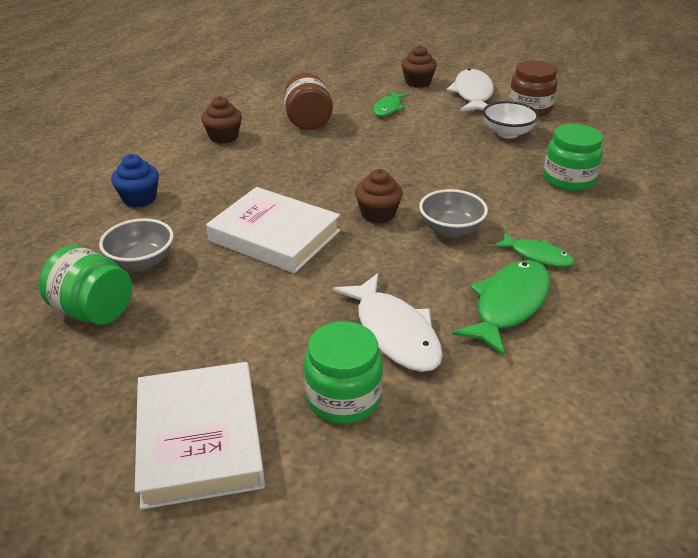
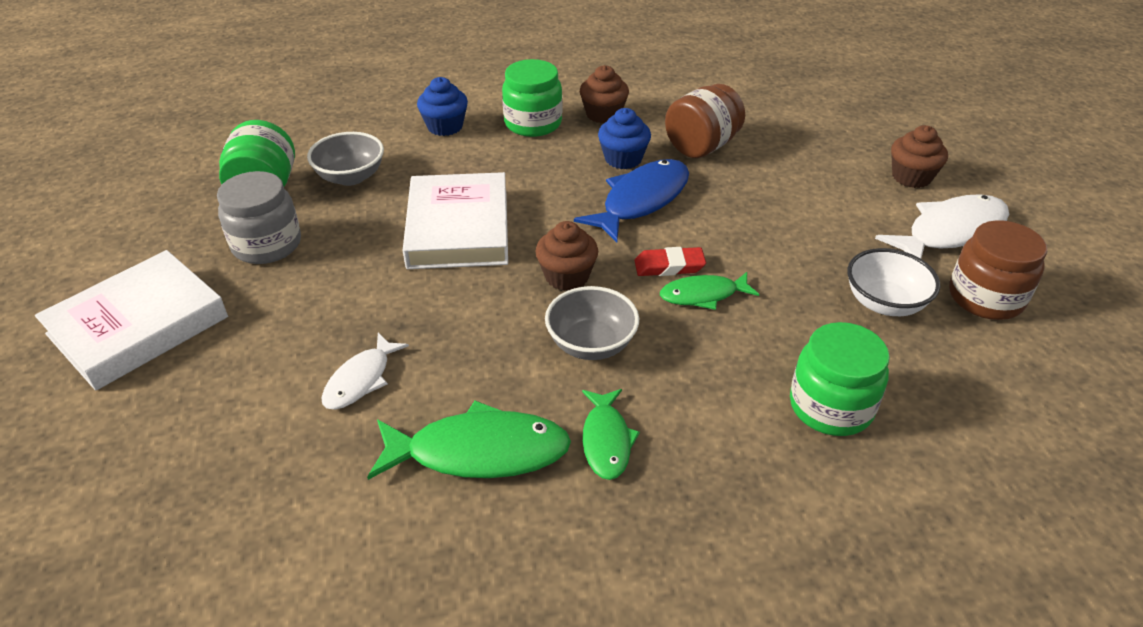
camera: 55 degrees right, 5 degrees up
green jar [304,321,383,424] -> green jar moved to [502,59,562,137]
white fish [333,273,443,372] -> white fish [321,333,409,410], size x0.59
green fish [373,91,409,116] -> green fish moved to [660,272,759,310]
none -> grey jar [217,171,301,264]
none -> blue fish [574,159,689,243]
none -> blue cupcake [598,108,651,169]
none -> red eraser [634,247,706,276]

